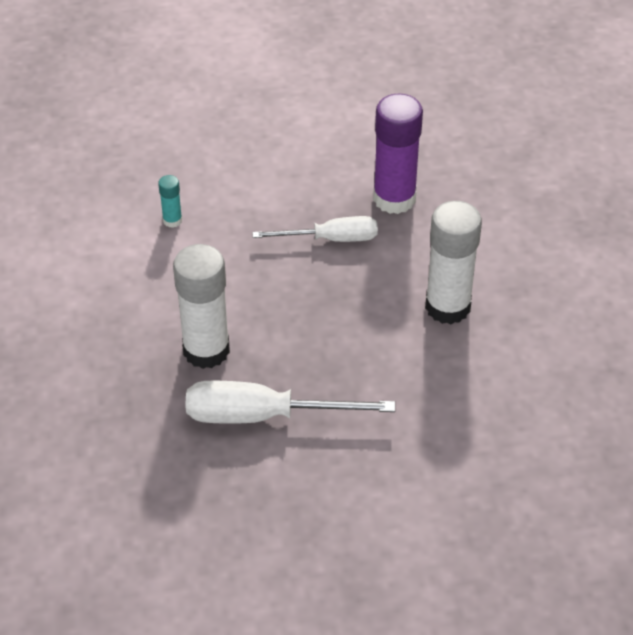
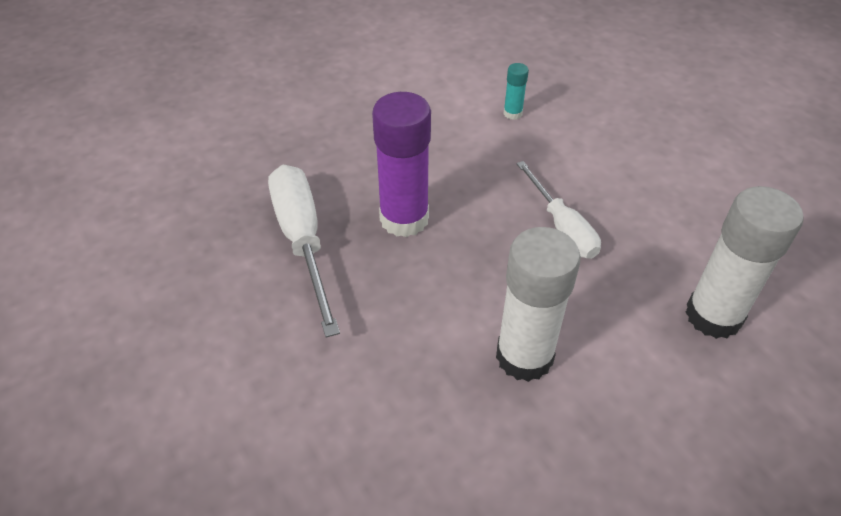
camera: 70 degrees right, 0 degrees up
white glue stick [173,244,230,369] -> white glue stick moved to [685,186,804,339]
purple glue stick [373,94,423,214] -> purple glue stick moved to [372,92,431,237]

